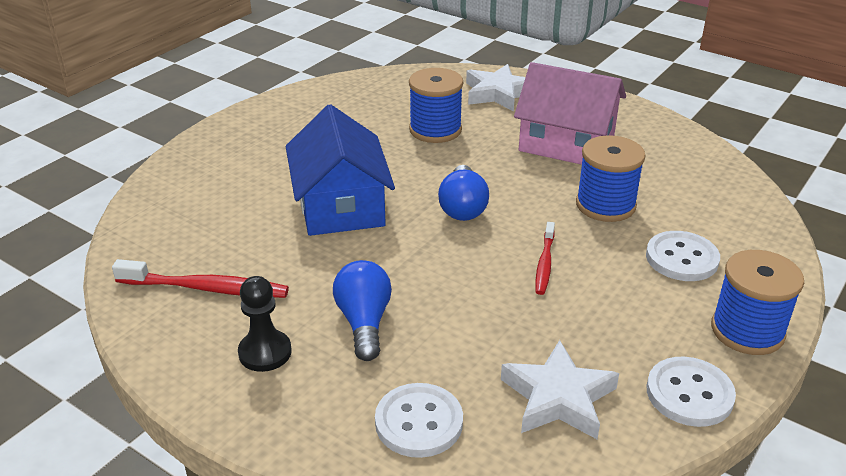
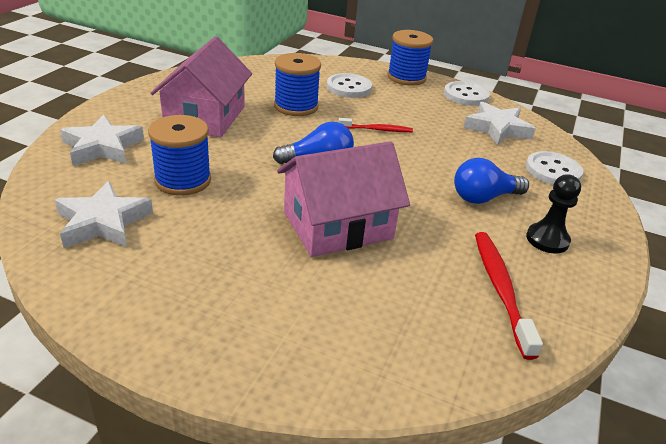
camera: 105 degrees left, 0 degrees up
blue house [286,104,395,236] -> pink house [277,141,410,257]
none -> white star [55,181,153,248]

